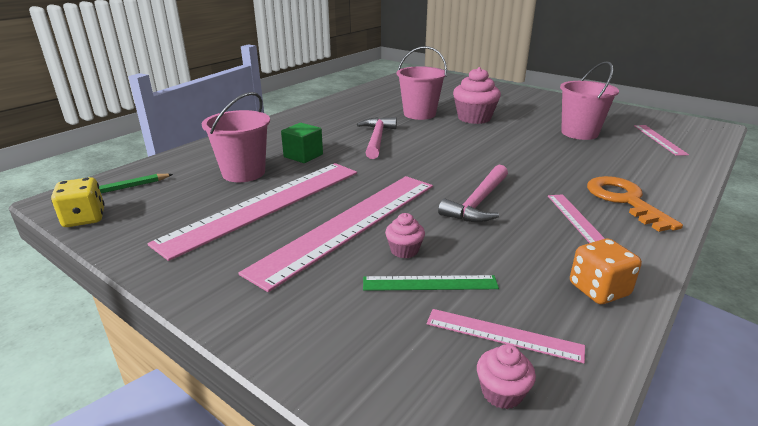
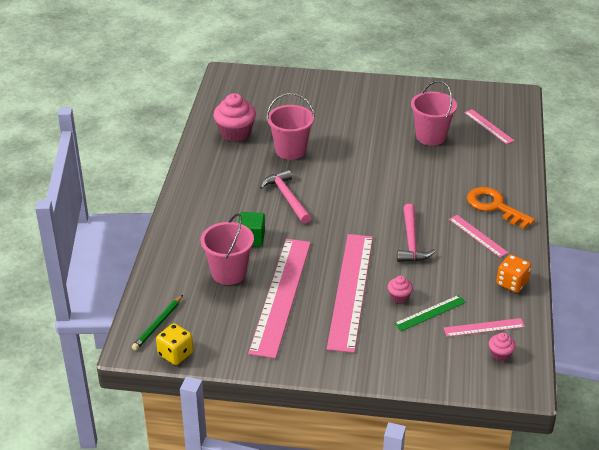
camera: 30 degrees left, 10 degrees up
pink cupcake [453,67,501,124] -> pink cupcake moved to [213,93,256,142]

